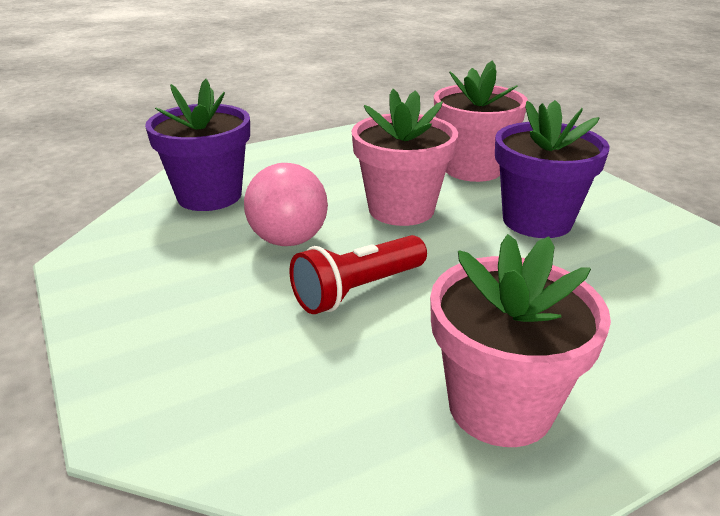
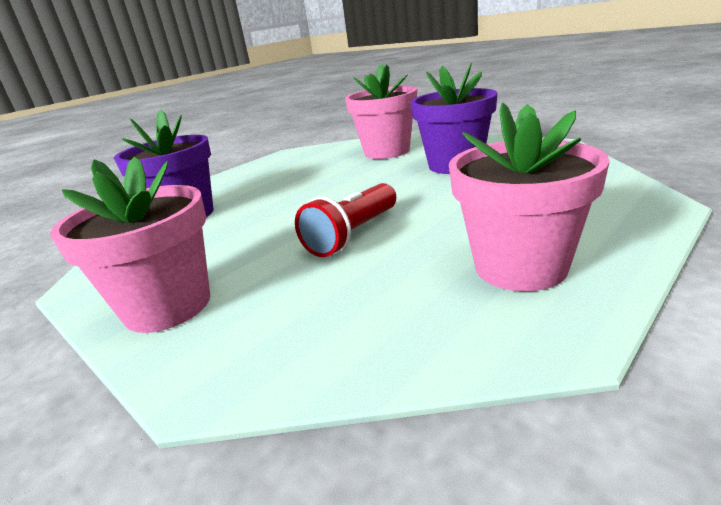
camera: 15 degrees left, 5 degrees down
pink ball [244,163,328,246] -> none
pink flower pot [351,89,458,226] -> pink flower pot moved to [50,157,210,333]

